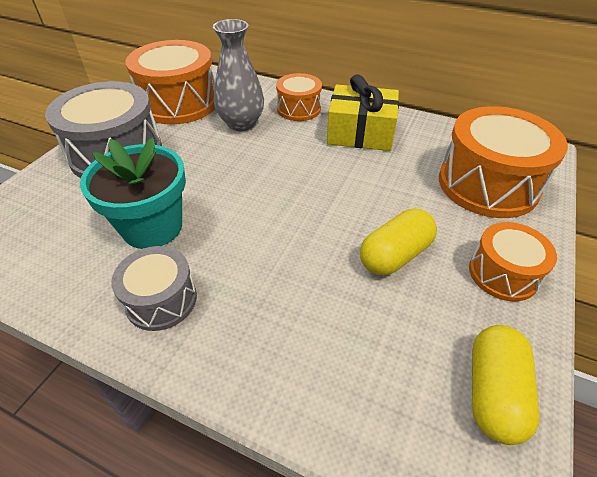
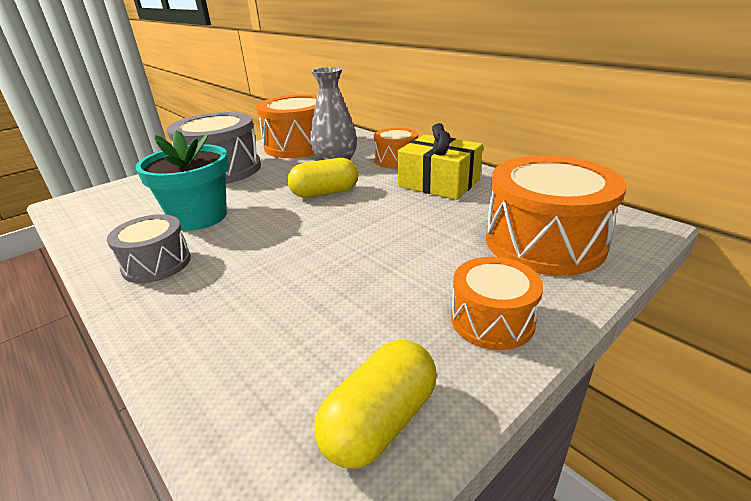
camera: 25 degrees right, 15 degrees down
yellow capsule [360,209,437,275] -> yellow capsule moved to [287,158,358,198]

